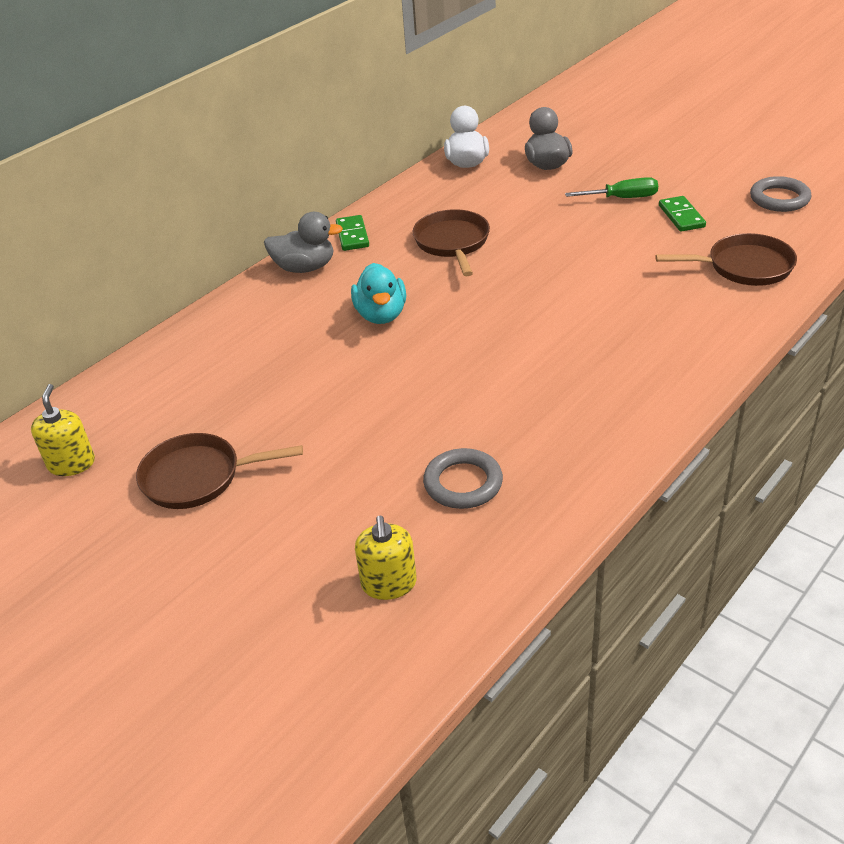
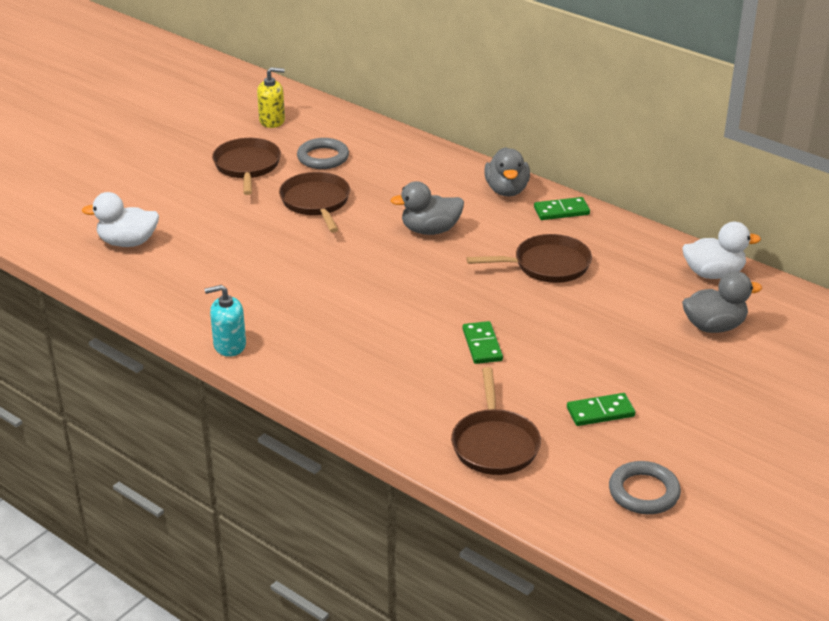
camera: 85 degrees right, 5 degrees down
turquoise duck [351,263,406,324] -> grey duck [391,181,464,235]
yellow soap dispenser [355,515,417,600] -> white duck [82,192,159,247]
grey ring [423,448,503,509] -> grey ring moved to [297,138,349,169]
green screwdriver [565,177,658,198] -> none
none -> turquoise soap dispenser [205,285,246,357]
none -> brown pan [279,172,350,233]
none -> green domino [463,321,503,364]

